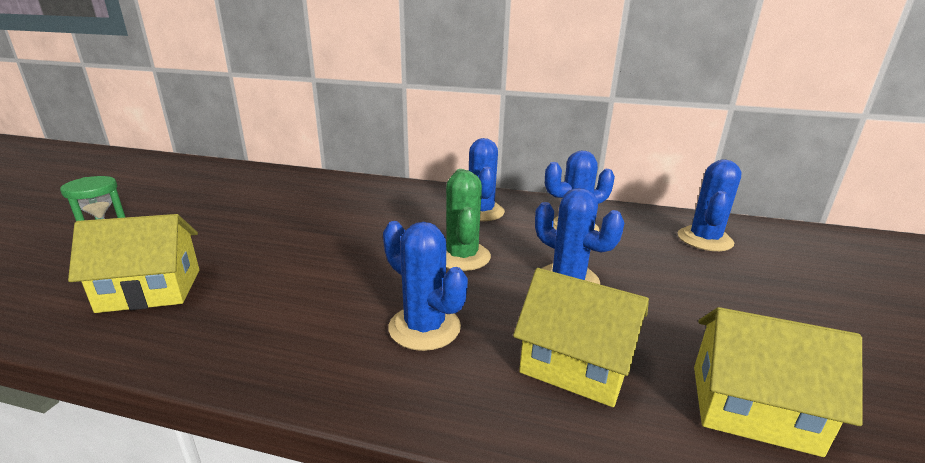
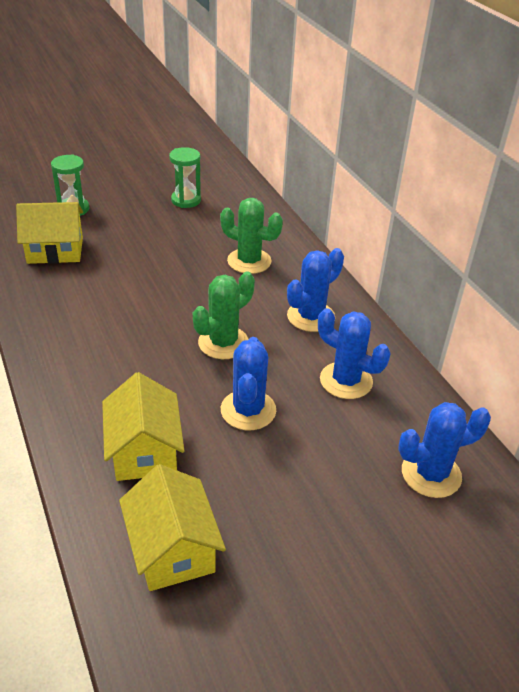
camera: 50 degrees right, 15 degrees up
yellow house [68,214,199,313] -> yellow house turned 45 degrees counterclockwise [16,202,83,264]
blue cactus [383,221,468,351] -> none
none -> green hourglass [169,147,201,208]
none -> green cactus [220,198,283,274]

